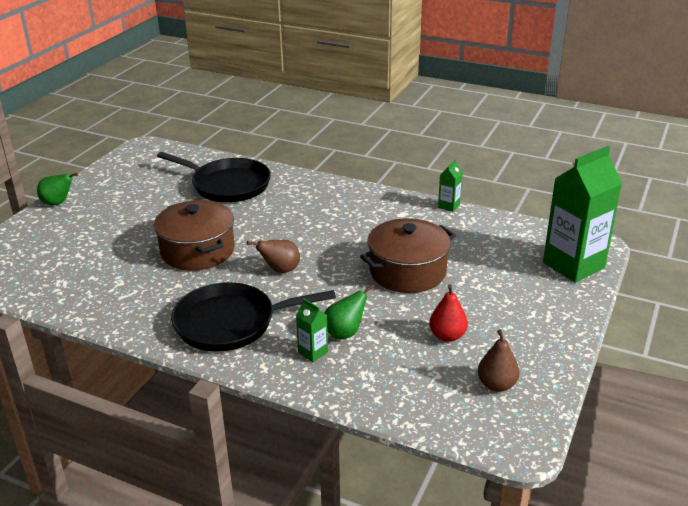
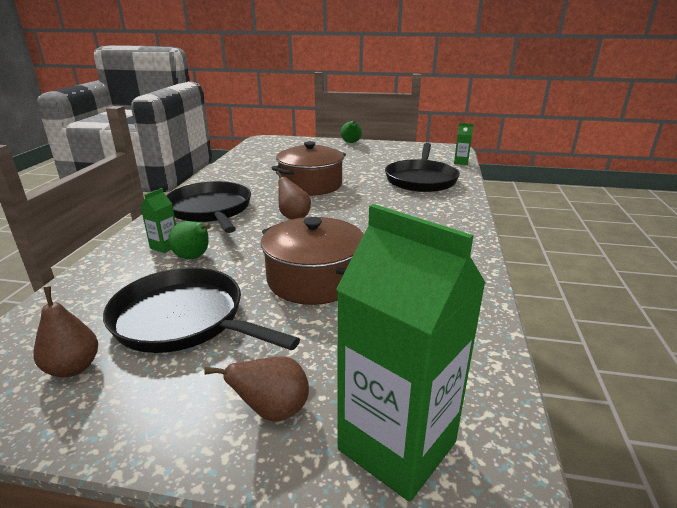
camera: 75 degrees right, 5 degrees down
red pear [429,284,468,342] -> black pan [103,267,300,353]
green carton [438,160,463,212] -> green carton moved to [454,123,473,165]
none -> brown pear [204,356,309,422]

